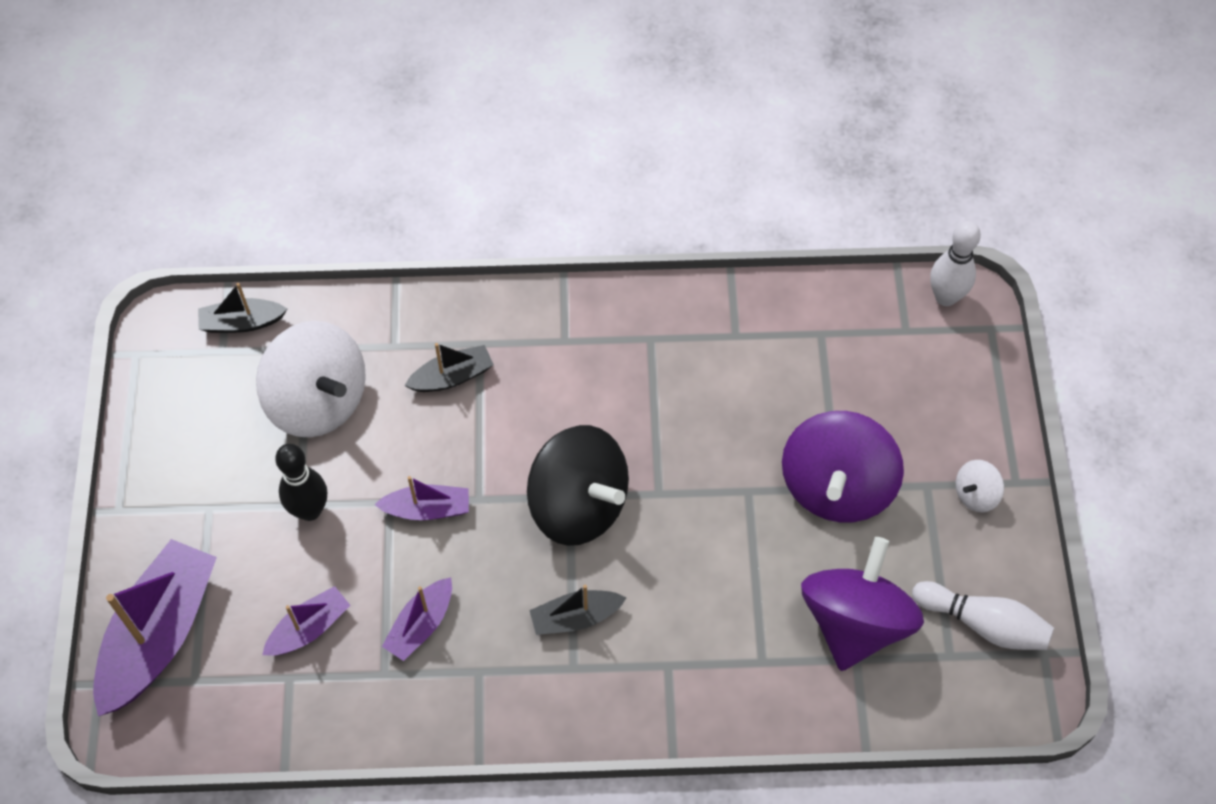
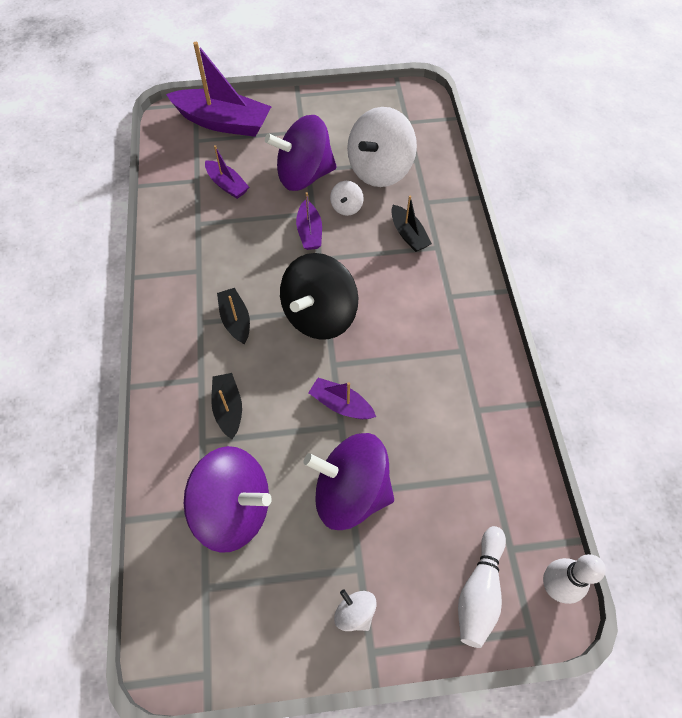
camera: 85 degrees right, 0 degrees up
black boat [198,283,287,333] -> black boat moved to [211,373,242,439]
black bowling pin [275,444,327,521] -> purple spinning top [265,115,337,191]
purple boat [382,577,452,661] -> purple boat moved to [308,378,376,419]
white bowling pin [912,581,1054,650] -> white bowling pin moved to [458,526,506,648]
none -> white spinning top [330,181,364,216]

